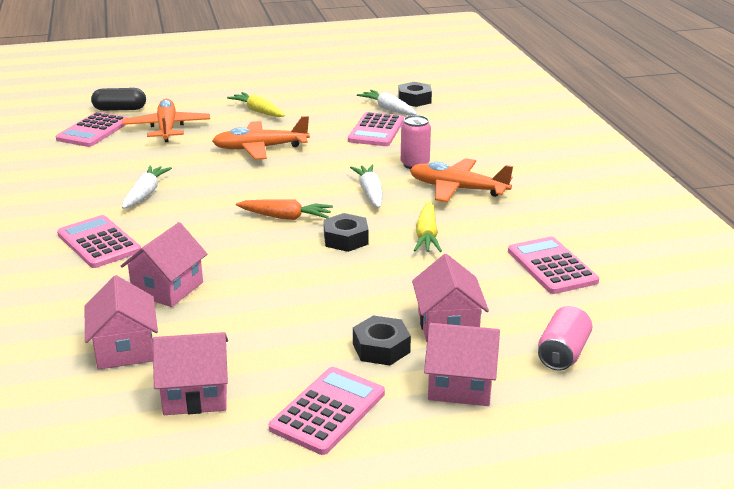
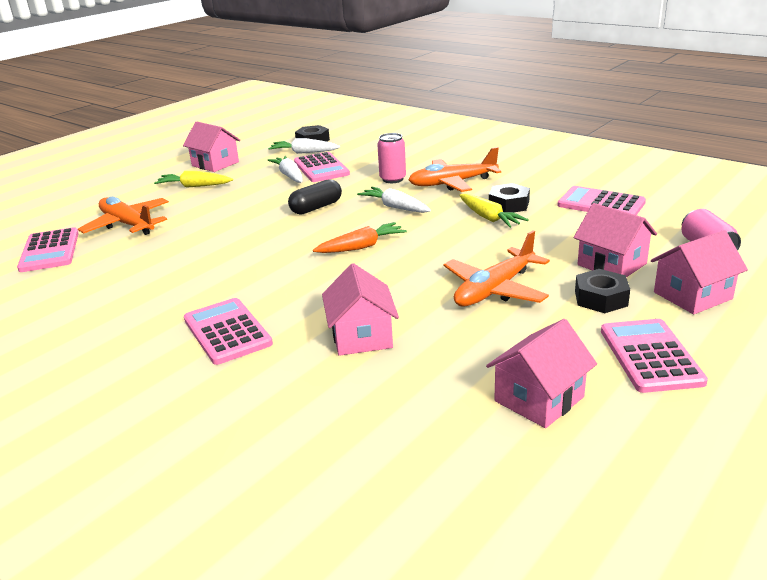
camera: 35 degrees left, 0 degrees up
pink calculator [57,215,141,268] -> pink calculator turned 45 degrees clockwise [184,298,273,365]
pink house [85,275,158,369] -> pink house moved to [183,121,240,172]
black capsule [91,88,146,111] -> black capsule moved to [288,179,342,214]
white carrot [122,165,172,209] -> white carrot moved to [268,156,303,183]
orange plane [212,116,310,160] -> orange plane moved to [444,230,550,307]
black nut [324,213,369,252] -> black nut moved to [489,183,530,212]

